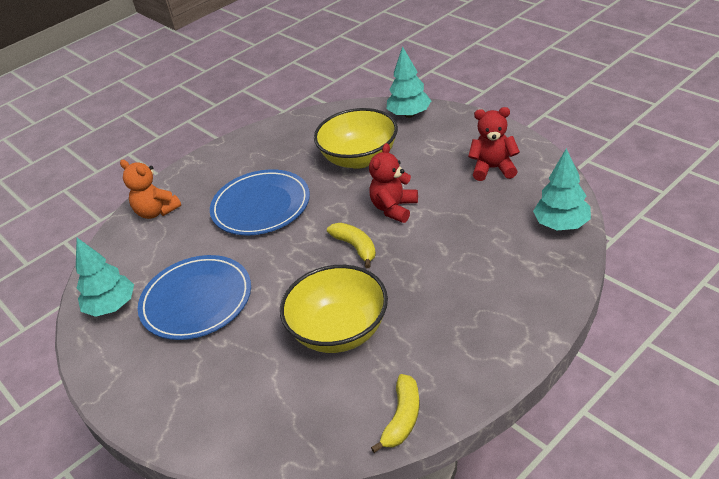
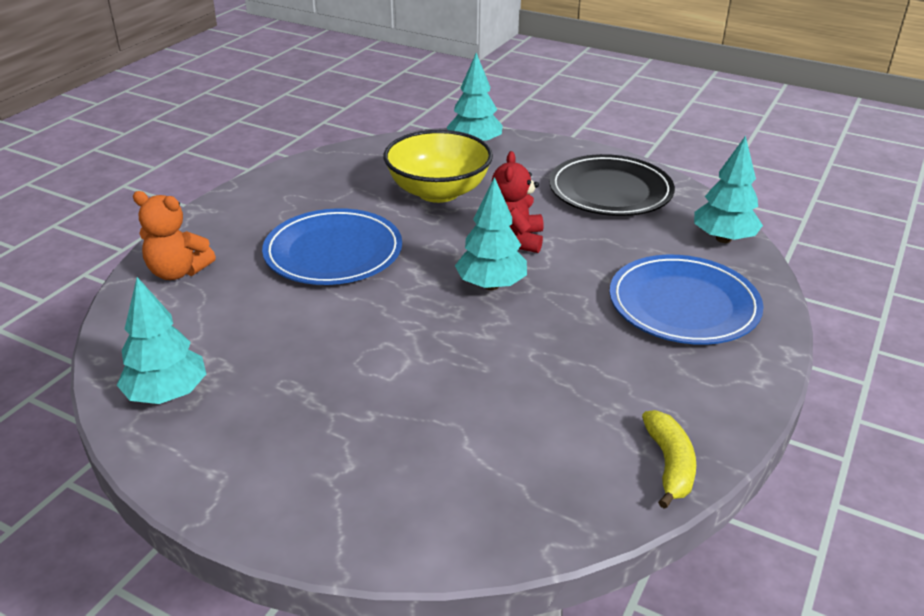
camera: 25 degrees left, 5 degrees down
blue plate [138,255,251,340] -> blue plate moved to [610,255,763,345]
yellow bowl [280,265,388,353] -> none
yellow banana [327,223,376,268] -> turquoise tree [455,177,527,290]
red teddy bear [468,107,520,181] -> black plate [549,154,675,216]

